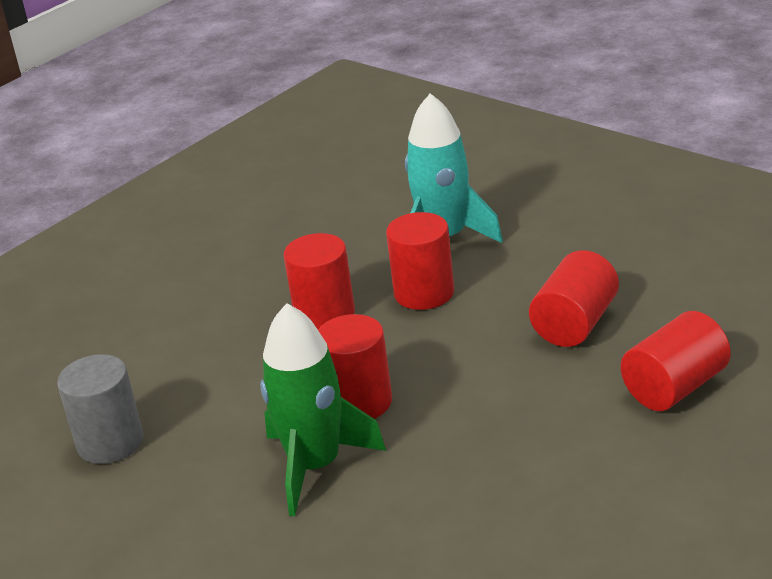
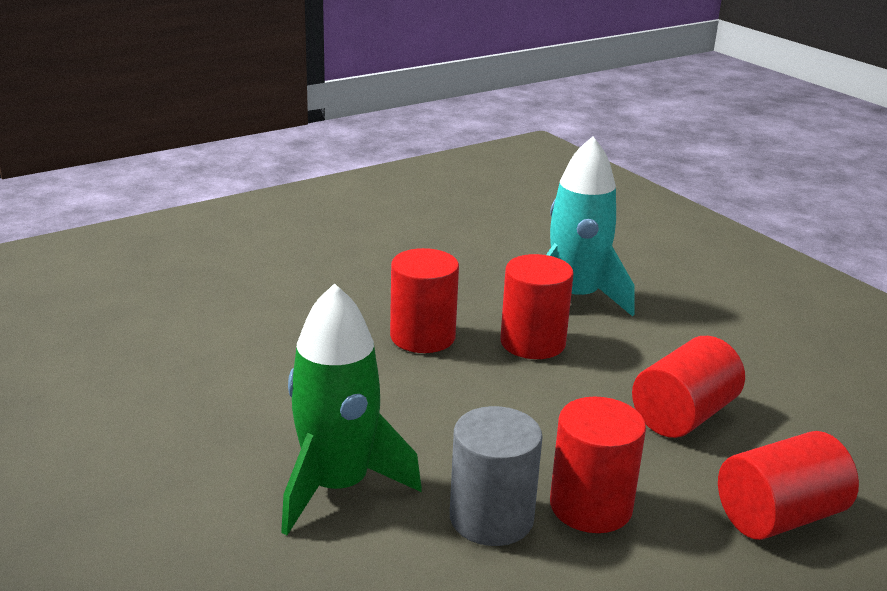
camera: 10 degrees right, 5 degrees down
grey cylinder [57,354,144,464] -> grey cylinder moved to [450,406,543,546]
red cylinder [318,314,392,419] -> red cylinder moved to [550,397,646,533]

